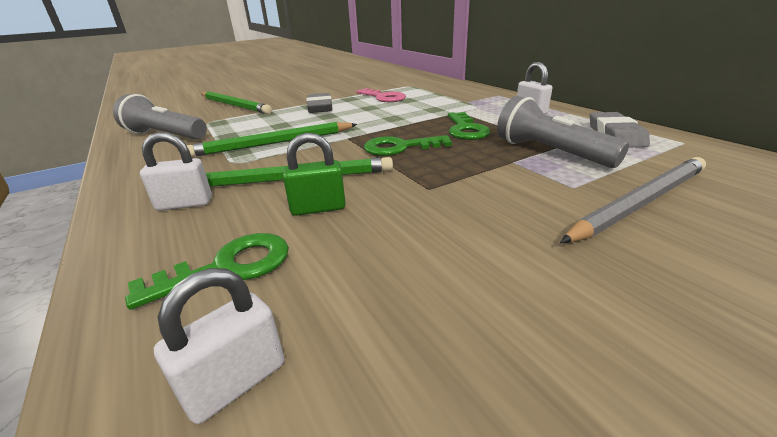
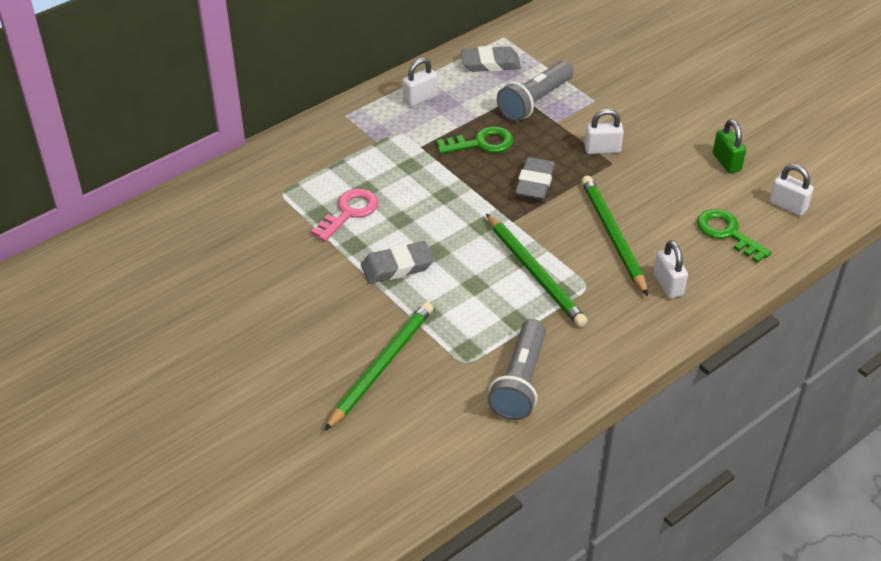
camera: 100 degrees left, 15 degrees up
green padlock [283,133,346,216] -> green padlock moved to [713,119,746,173]
green key [364,135,452,156] -> grey eraser [515,157,555,200]
grey pencil [560,157,706,243] -> none
none -> white padlock [584,109,624,154]

